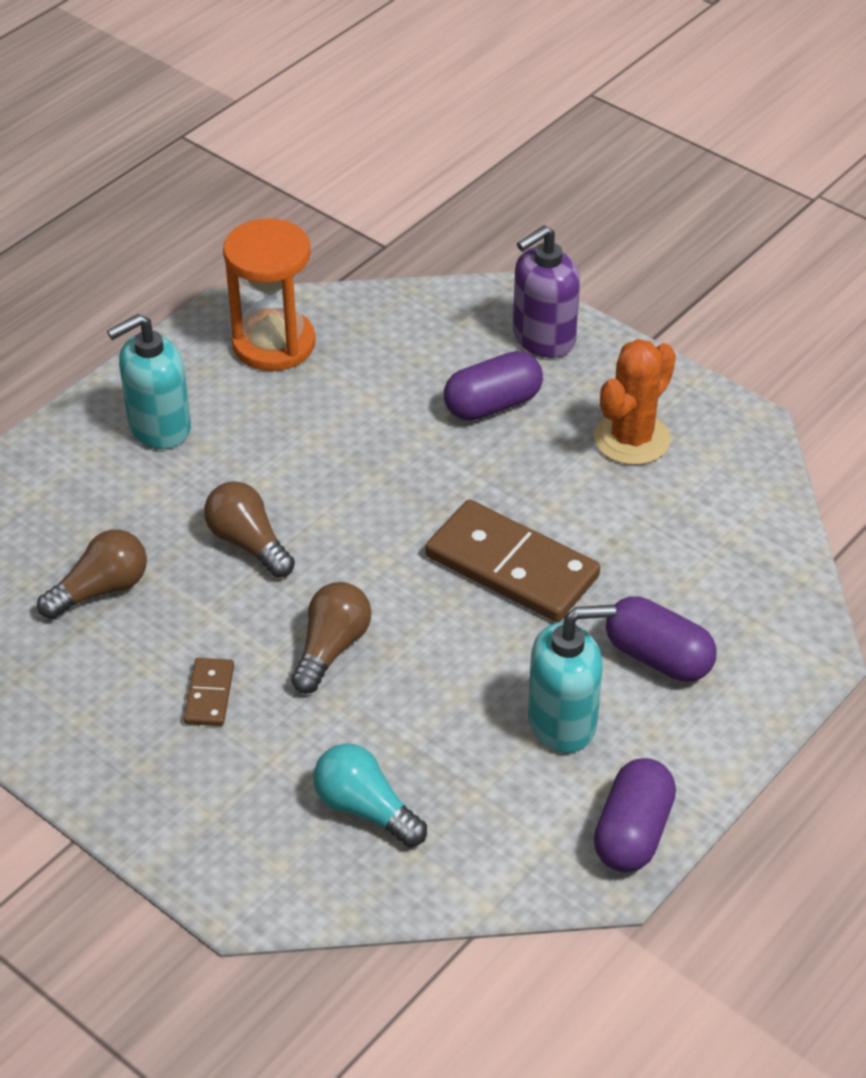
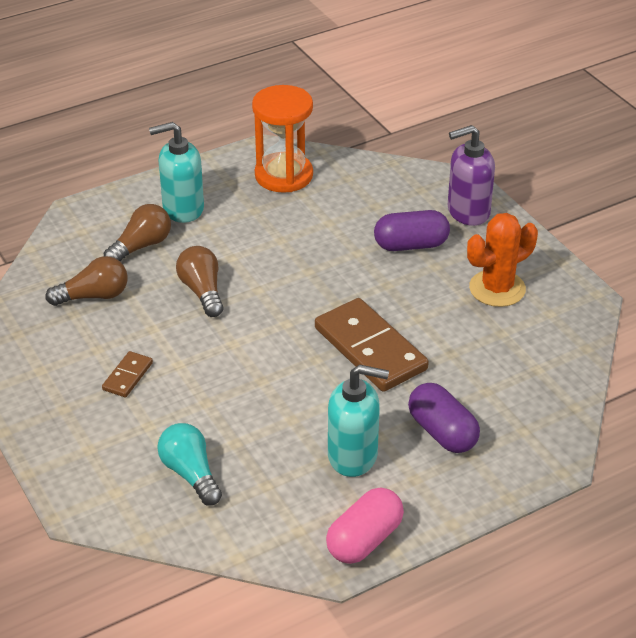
camera: 20 degrees right, 5 degrees down
brown light bulb [291,582,371,694] -> brown light bulb moved to [104,204,171,261]
purple capsule [594,758,676,872] -> pink capsule [326,488,404,564]

